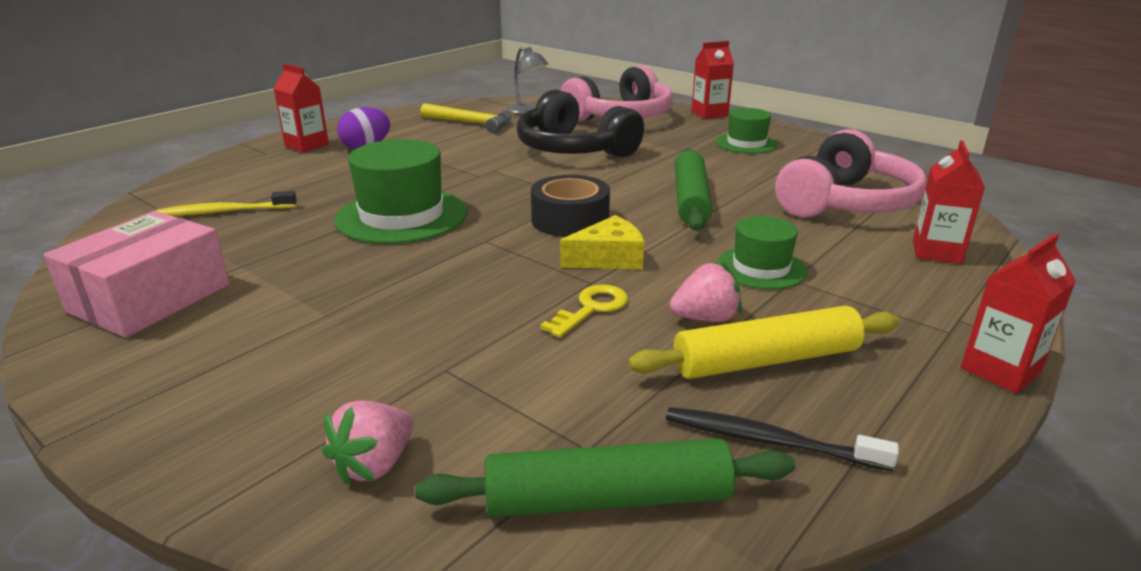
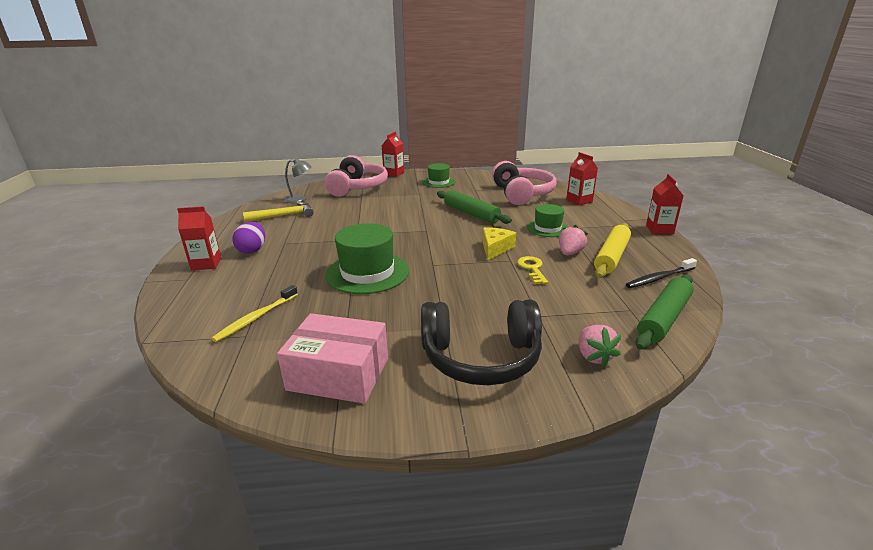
camera: 45 degrees left, 0 degrees up
pink box [44,211,229,338] -> pink box turned 60 degrees counterclockwise [277,313,388,404]
black headphones [516,89,644,158] -> black headphones moved to [421,300,542,385]
black tape [531,175,610,237] -> none

